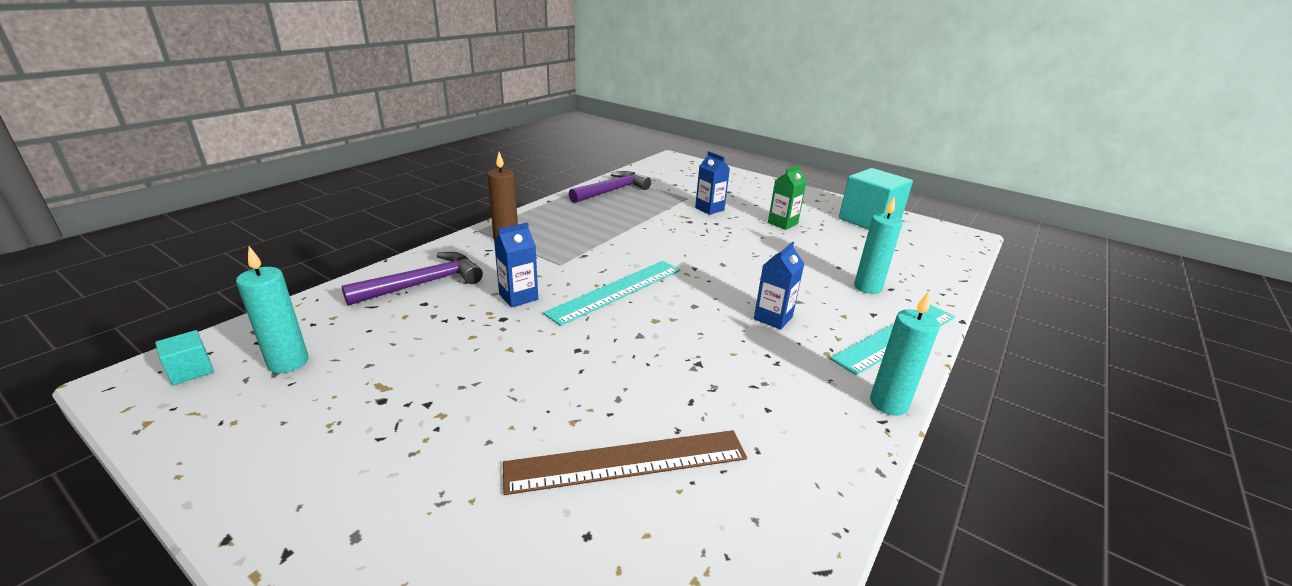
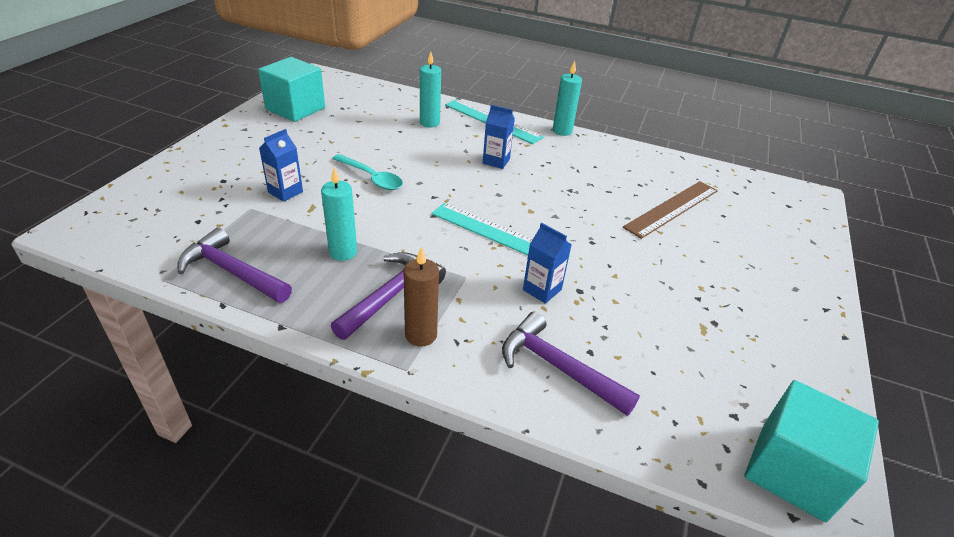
camera: 105 degrees left, 10 degrees up
turquoise cube [155,330,214,385] -> turquoise cube [744,380,879,522], size x2.30
turquoise candle [236,246,308,373] -> turquoise candle moved to [321,167,357,261]
brown ruler [503,430,747,495] -> brown ruler turned 75 degrees clockwise [623,181,718,239]
green carton [768,165,807,230] -> none
none -> purple hammer [331,252,446,340]
none -> turquoise spoon [332,154,403,190]

